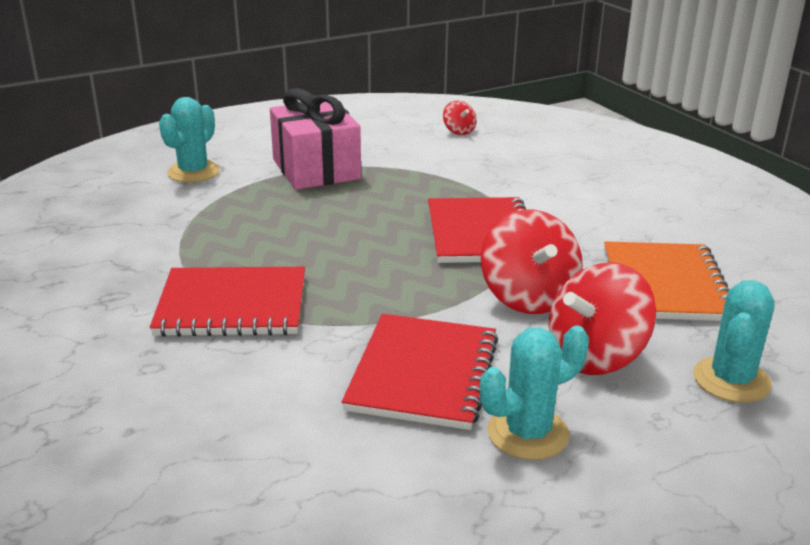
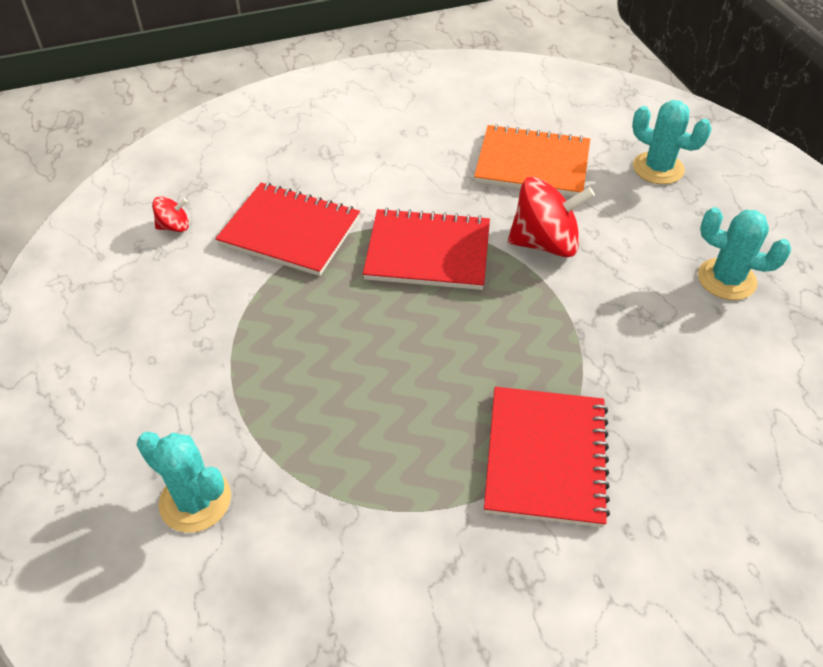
camera: 80 degrees left, 20 degrees up
pink gift [270,88,361,190] -> none
red notebook [342,314,498,430] -> red notebook moved to [215,183,360,276]
turquoise cactus [480,326,589,460] -> turquoise cactus turned 45 degrees counterclockwise [698,207,791,300]
red spinning top [549,262,656,375] -> none

